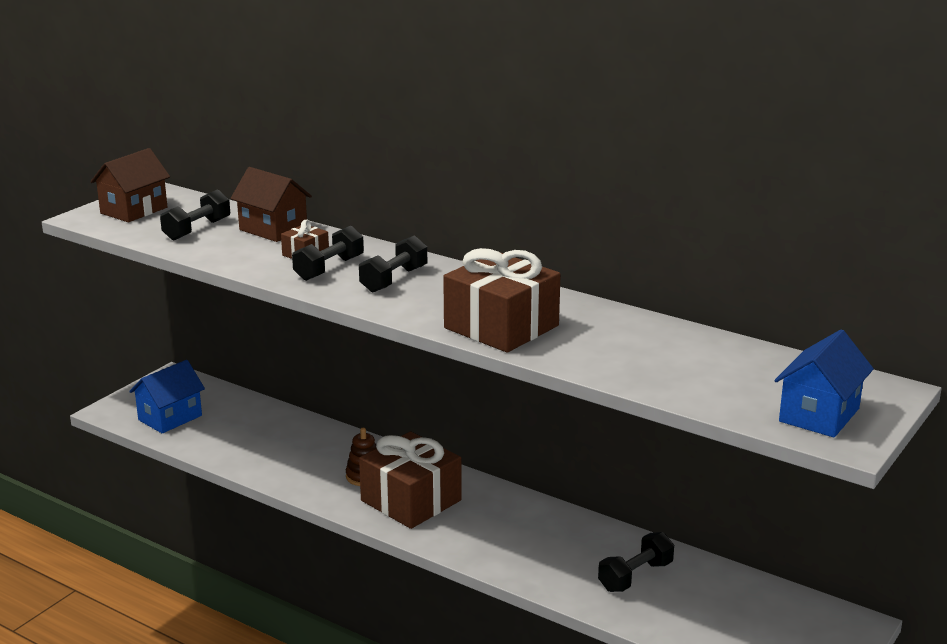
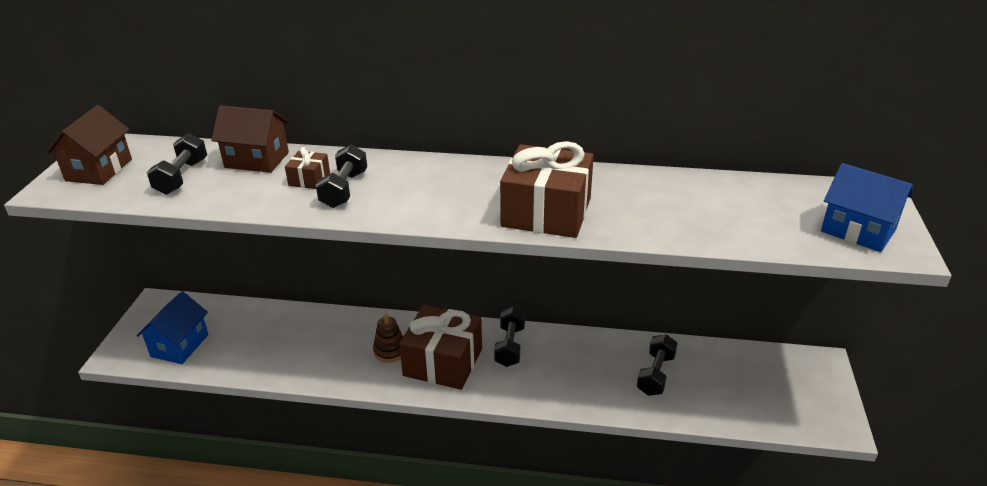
camera: 25 degrees left, 10 degrees up
black dumbbell [359,235,427,293] -> black dumbbell moved to [494,307,525,367]
blue house [774,329,874,438] -> blue house turned 60 degrees counterclockwise [821,163,913,252]

